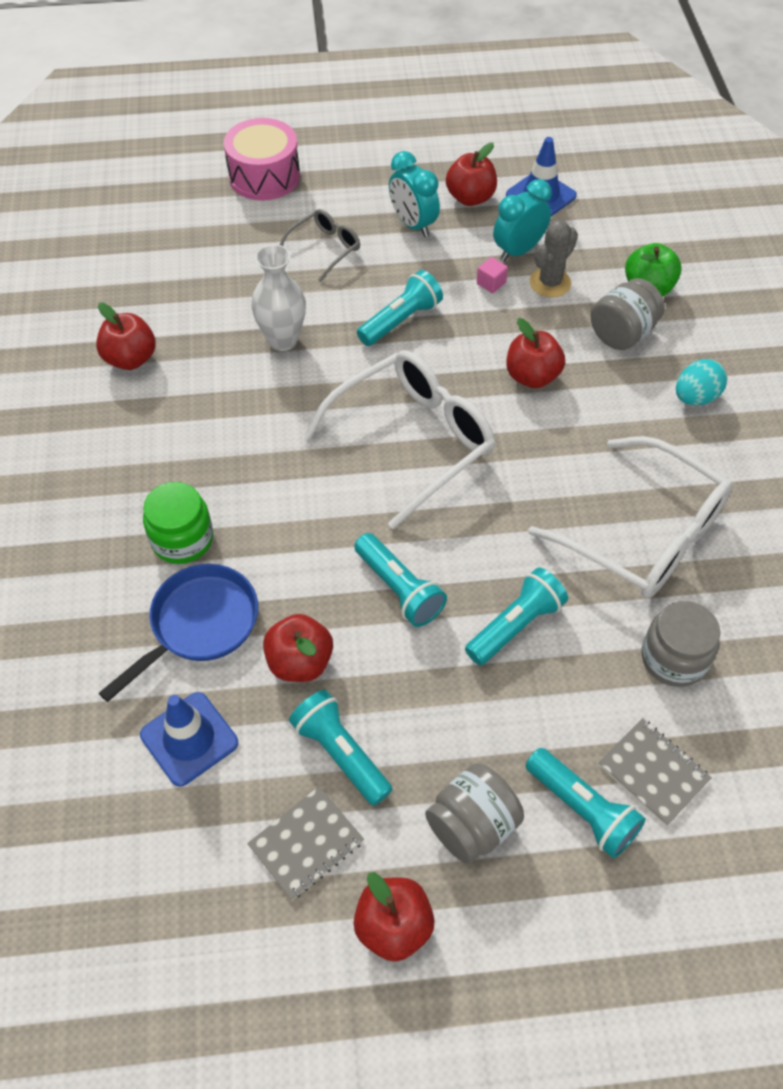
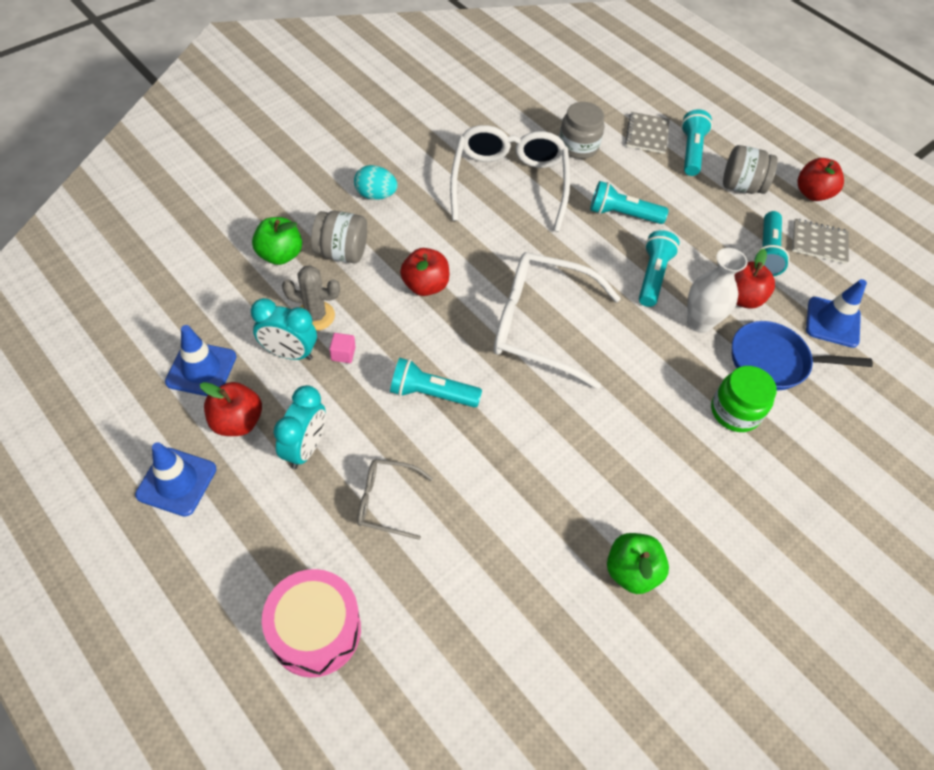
camera: 130 degrees left, 0 degrees up
red apple [96,303,156,370] -> green apple [607,533,669,594]
white vase [251,244,306,351] -> white vase moved to [687,248,748,333]
none -> blue traffic cone [135,442,217,517]

